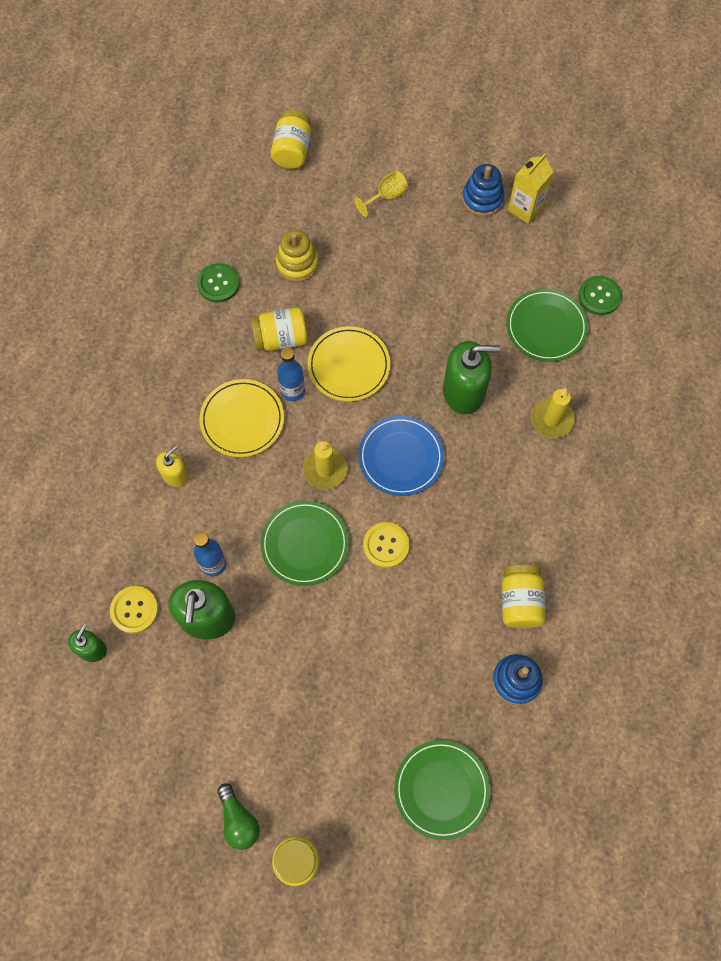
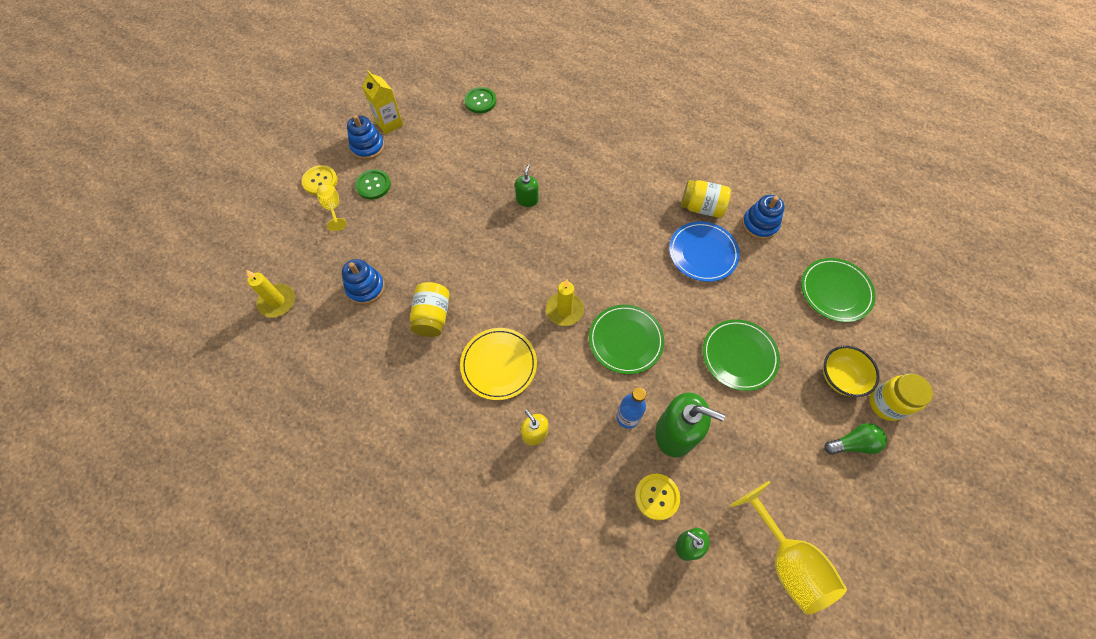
camera: 75 degrees left, 5 degrees down
green button [197,263,240,302] -> green button moved to [355,169,391,199]
yellow jar [271,110,311,169] -> none
yellow stacking toy [276,230,319,282] -> blue stacking toy [342,259,385,305]
blue bottle [277,347,305,401] -> none
yellow plate [307,326,390,402] -> none
blue plate [358,416,444,496] -> blue plate moved to [669,222,740,282]
yellow button [363,522,410,568] -> yellow button moved to [301,165,338,195]
green soap dispenser [443,341,500,414] -> green soap dispenser [515,165,539,207], size x0.55
green plate [506,289,588,362] -> green plate moved to [703,319,780,391]
yellow candle [531,388,575,438] -> yellow candle moved to [246,270,295,317]
none -> yellow goblet [730,481,847,614]
none -> yellow bowl [823,346,880,397]

